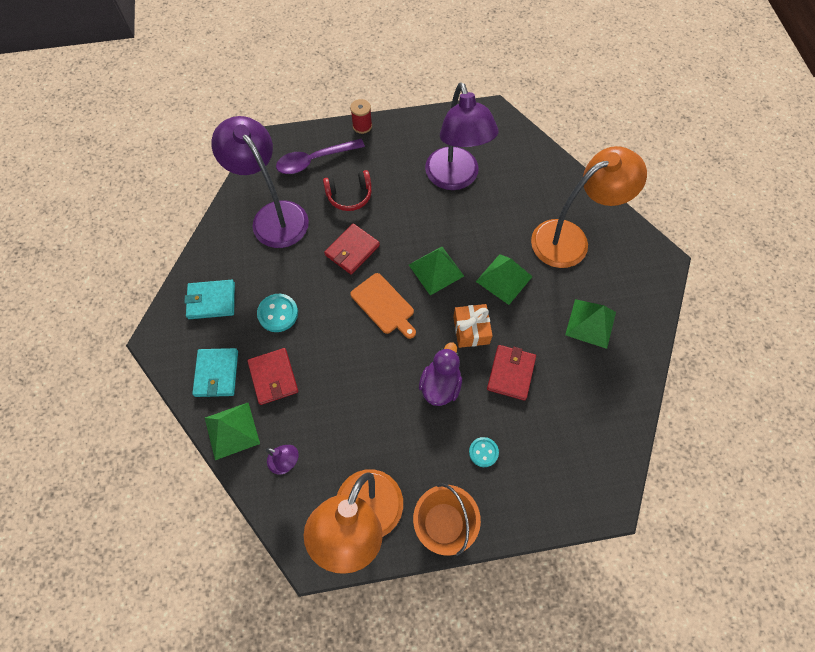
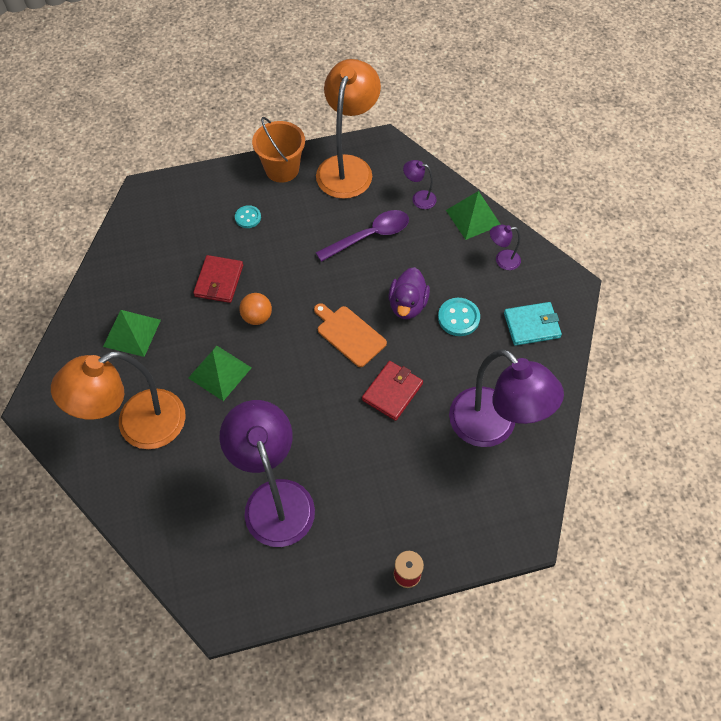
camera: 175 degrees right, 5 degrees down
turquoise wallet [192,348,238,397] -> purple lamp [490,225,521,270]
red wallet [247,348,298,405] -> none
purple spoon [276,139,365,174] -> purple spoon moved to [315,210,409,262]
red headphones [323,170,372,211] -> none
green pyramid [409,247,464,295] -> none
purple duck [419,342,462,406] -> purple duck moved to [388,267,430,319]
orange gift [453,304,493,348] -> orange ball [239,293,272,325]

